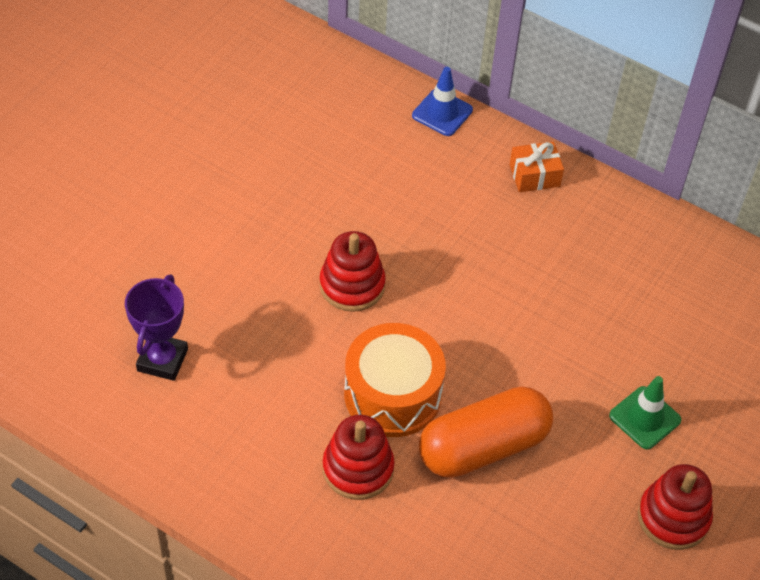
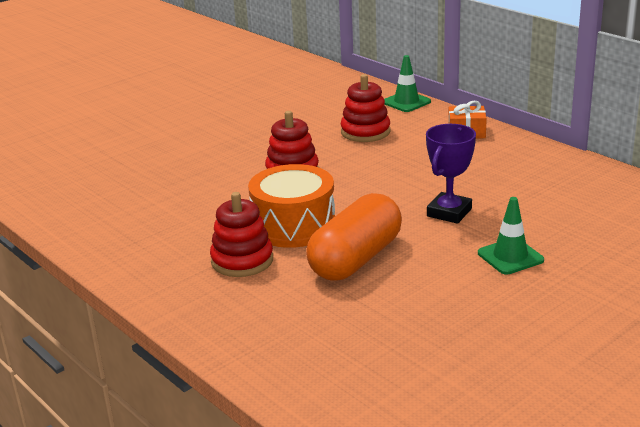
camera: 20 degrees right, 25 degrees down
purple trophy [125,275,188,381] -> purple trophy moved to [426,124,476,224]
blue traffic cone [412,67,473,136] -> green traffic cone [384,55,431,112]
orange capsule [419,386,553,478] -> orange capsule turned 45 degrees counterclockwise [306,193,402,281]
red stacking toy [638,464,713,550] -> red stacking toy moved to [341,74,390,142]

